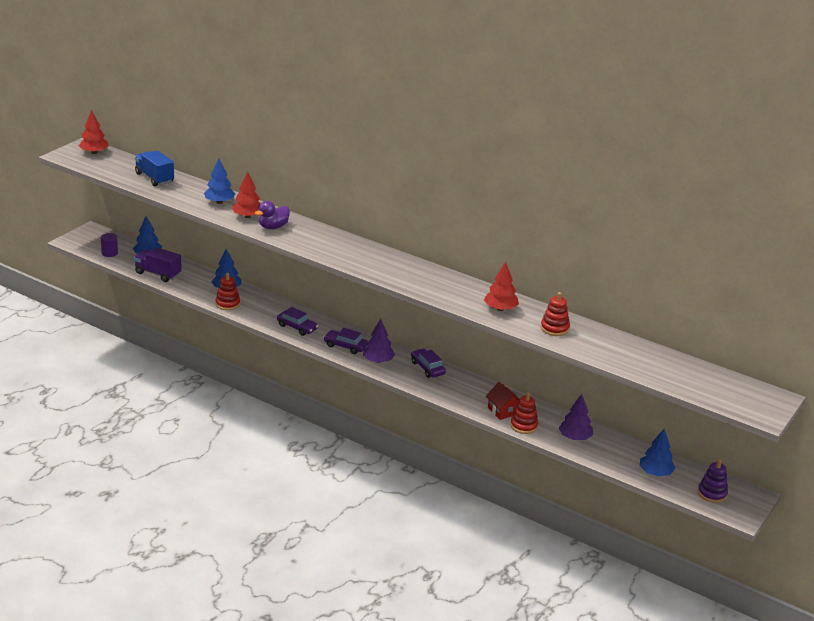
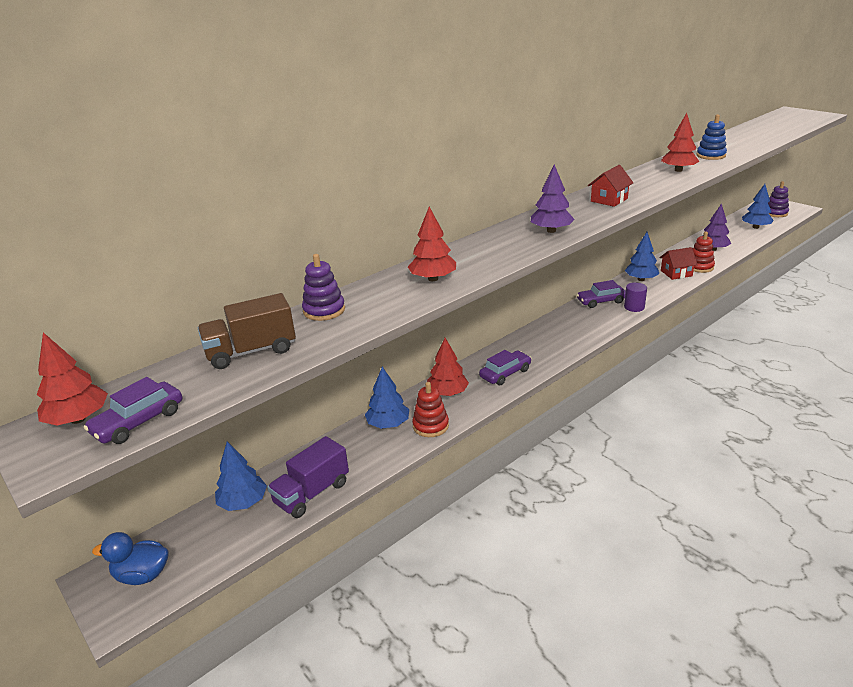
camera: 70 degrees left, 0 degrees up
purple cylinder [101,233,118,257] -> purple cylinder moved to [624,282,647,312]
blue truck [135,150,174,186] -> brown truck [198,293,296,369]
blue tree [204,159,235,204] -> blue tree moved to [625,232,659,281]
purple duck [255,201,290,229] -> none
purple car [324,328,368,354] -> purple car moved to [84,377,182,444]
purple tree [363,319,395,363] -> purple tree moved to [531,164,575,233]
red stacking toy [541,292,570,336] -> blue stacking toy [696,114,727,160]
none -> blue duck [92,532,169,585]
none -> purple stacking toy [302,254,345,321]
none -> red tree [427,338,469,396]
none -> red house [588,165,633,207]

